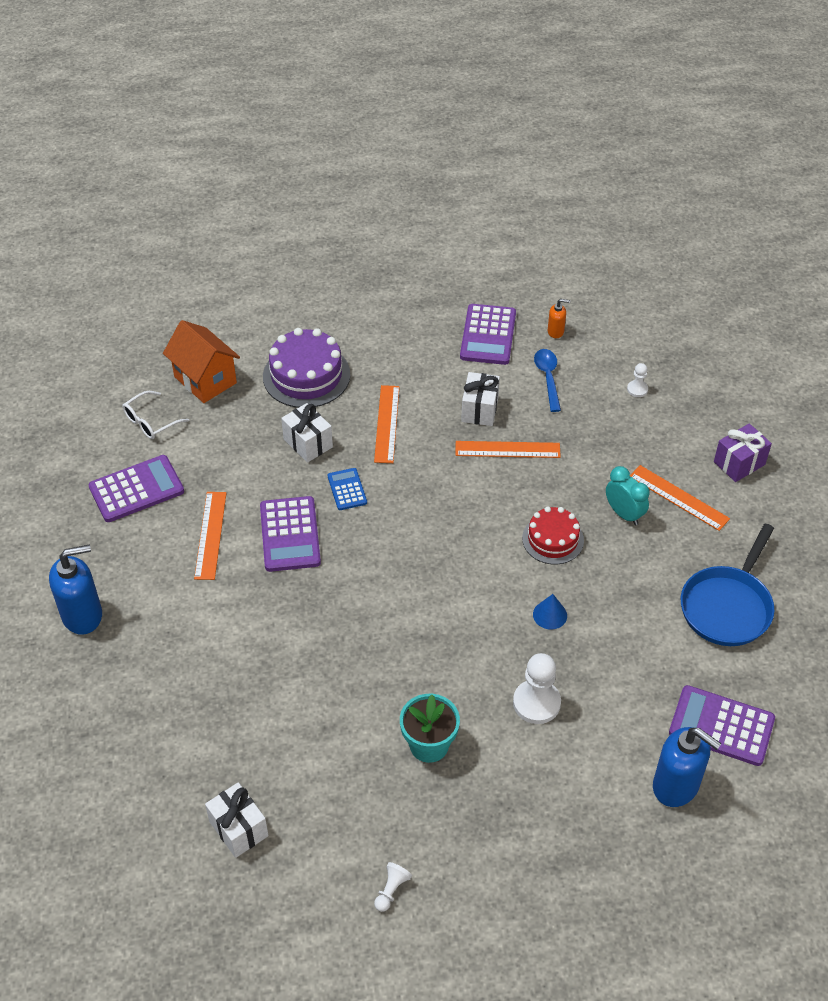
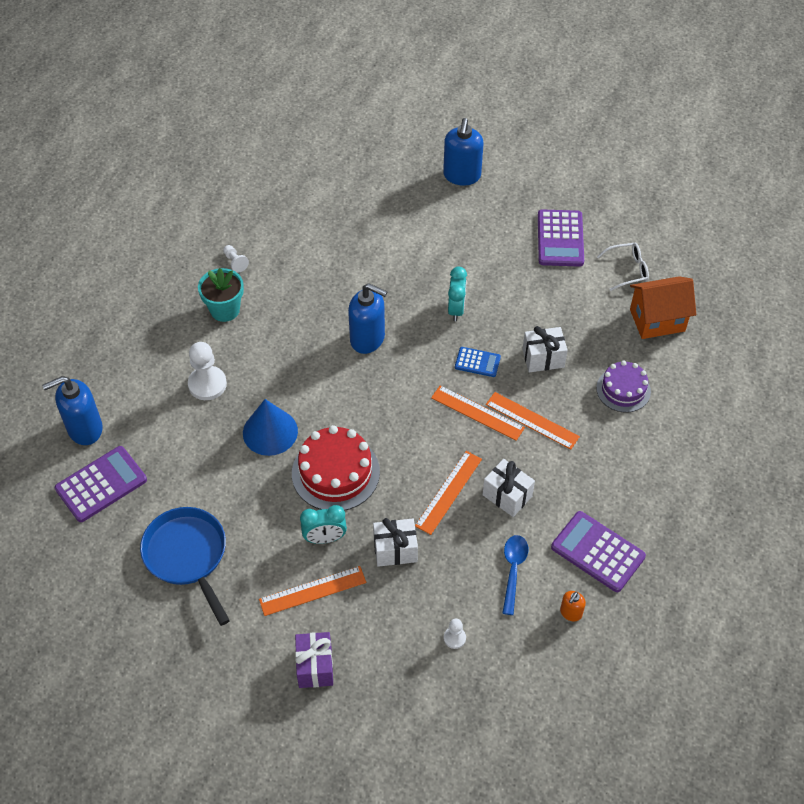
camera: 120 degrees right, 5 degrees up
white glasses [122,391,189,439] -> white glasses turned 90 degrees clockwise [597,243,649,291]
orange ruler [194,492,226,580] -> orange ruler moved to [431,385,525,441]
white gift [205,782,269,858] -> white gift moved to [373,518,418,567]
purple calculator [260,496,321,572] -> turquoise clock [448,267,467,321]
purple cake [263,328,350,408] -> purple cake [596,360,651,413], size x0.64
white pawn [374,862,412,912] -> white pawn moved to [223,245,249,273]
red cake [522,507,584,565] -> red cake [292,425,380,511], size x1.56
blue cone [533,594,567,630] -> blue cone [243,399,298,456], size x1.86
blue spoon [534,349,561,412] -> blue spoon turned 105 degrees counterclockwise [502,535,528,615]
none -> blue soap dispenser [348,283,387,354]

